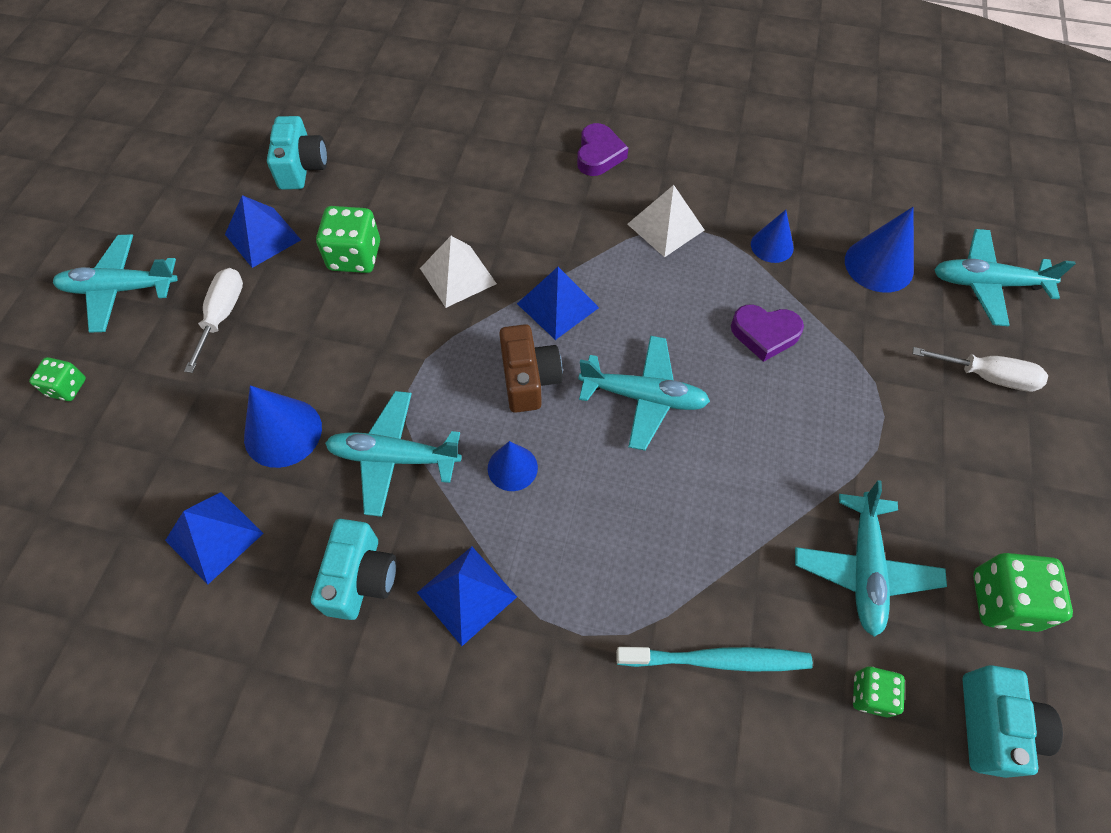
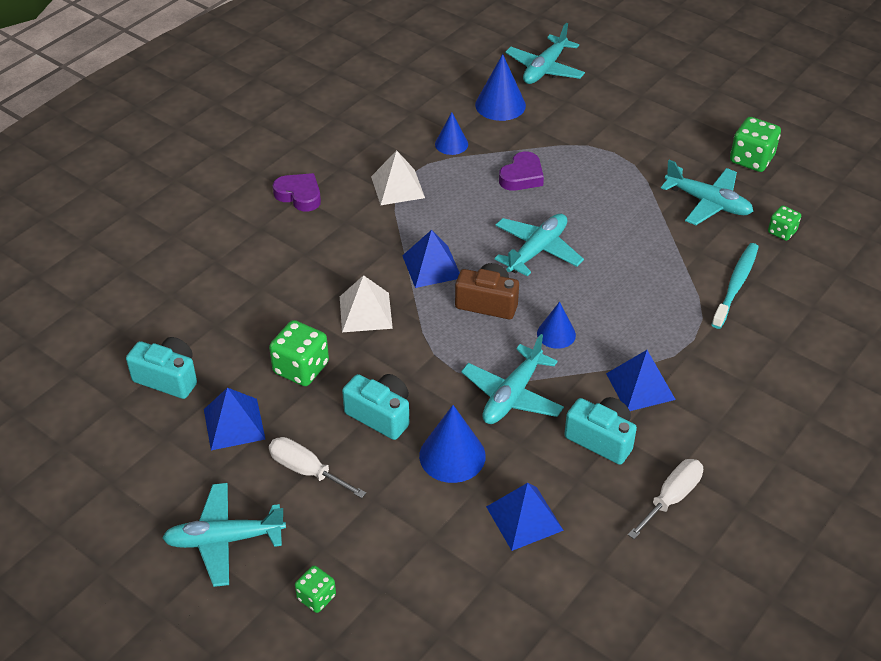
camera: 65 degrees left, 15 degrees down
turquoise plane [53,234,178,332] -> turquoise plane turned 60 degrees clockwise [162,483,286,587]
white screwdriver [913,347,1048,392] -> white screwdriver moved to [628,459,703,539]
turquoise camera [962,665,1063,778] -> turquoise camera moved to [342,374,409,440]

